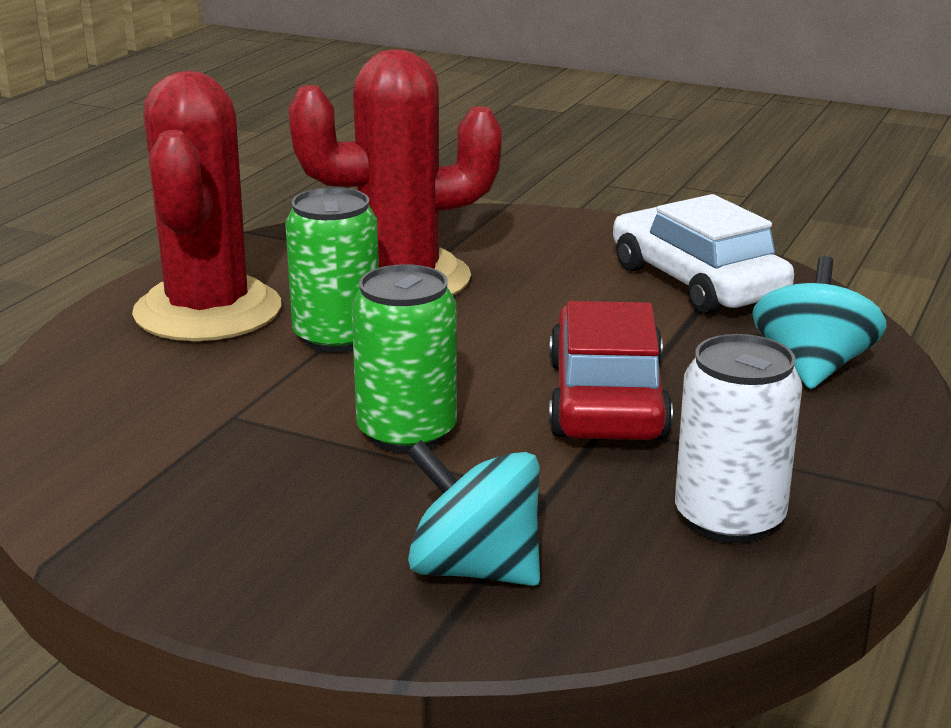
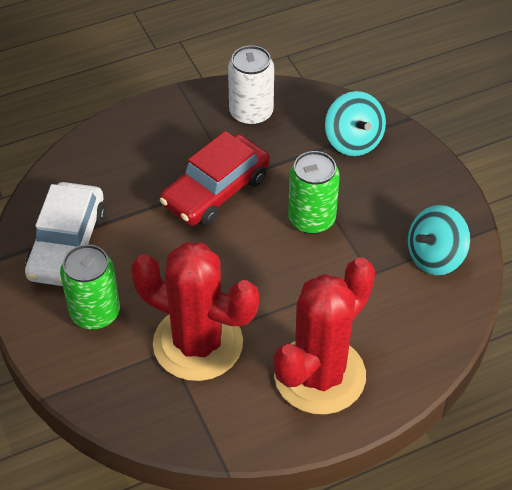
camera: 140 degrees left, 25 degrees up
green can [285,187,379,353] -> green can moved to [60,244,120,330]
turquoise spinning top [752,256,886,389] -> turquoise spinning top moved to [408,205,470,275]

